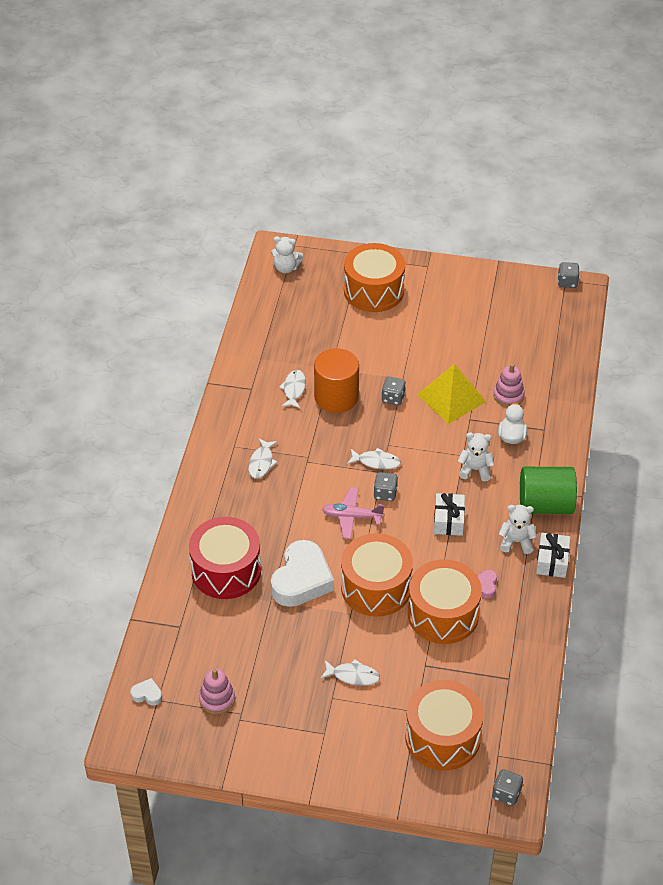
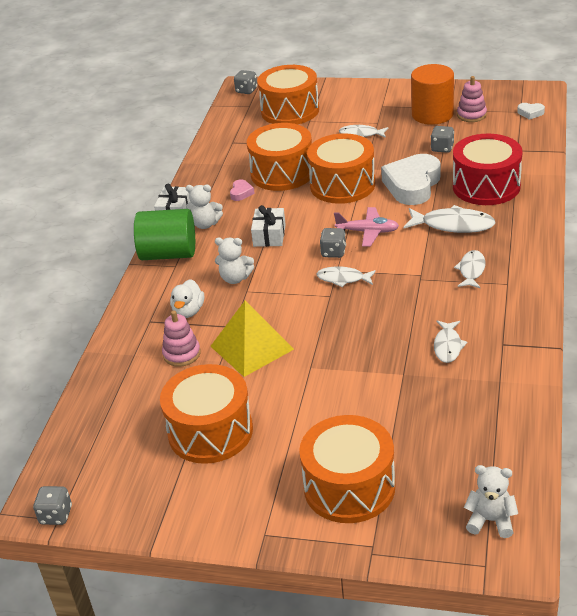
camera: 175 degrees left, 10 degrees down
orange cylinder [314,348,359,413] -> orange cylinder moved to [411,64,454,125]
grey dice [382,377,406,405] -> grey dice moved to [431,126,454,153]
none -> orange drum [160,364,253,464]
none -> white fish [404,205,496,233]

